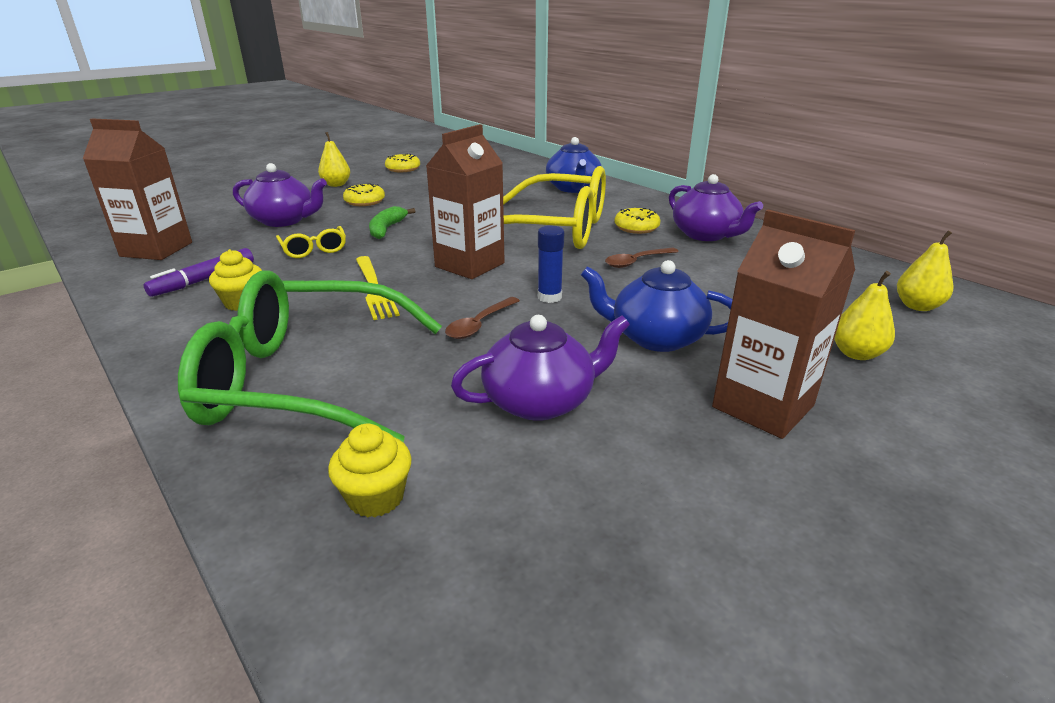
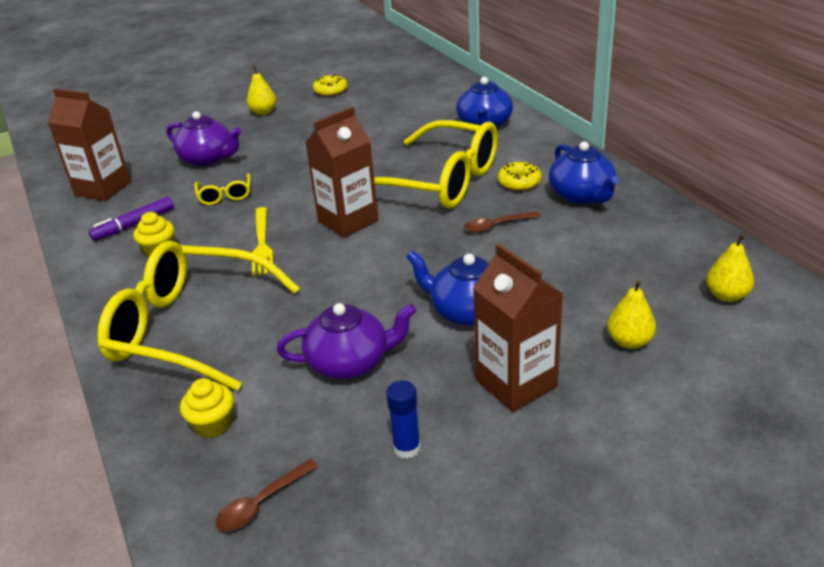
camera: 15 degrees right, 5 degrees up
green glasses [178,271,442,442] -> yellow glasses [97,241,300,391]
yellow donut [343,183,385,206] -> none
green banana [369,206,415,239] -> none
brown spoon [445,297,520,339] -> brown spoon moved to [215,459,319,531]
blue glue stick [538,226,564,303] -> blue glue stick moved to [386,380,421,459]
purple teapot [669,174,763,241] -> blue teapot [549,142,619,204]

